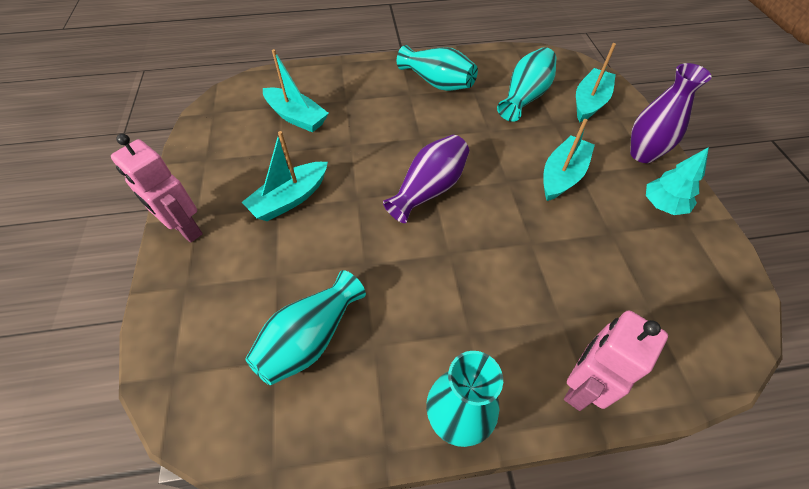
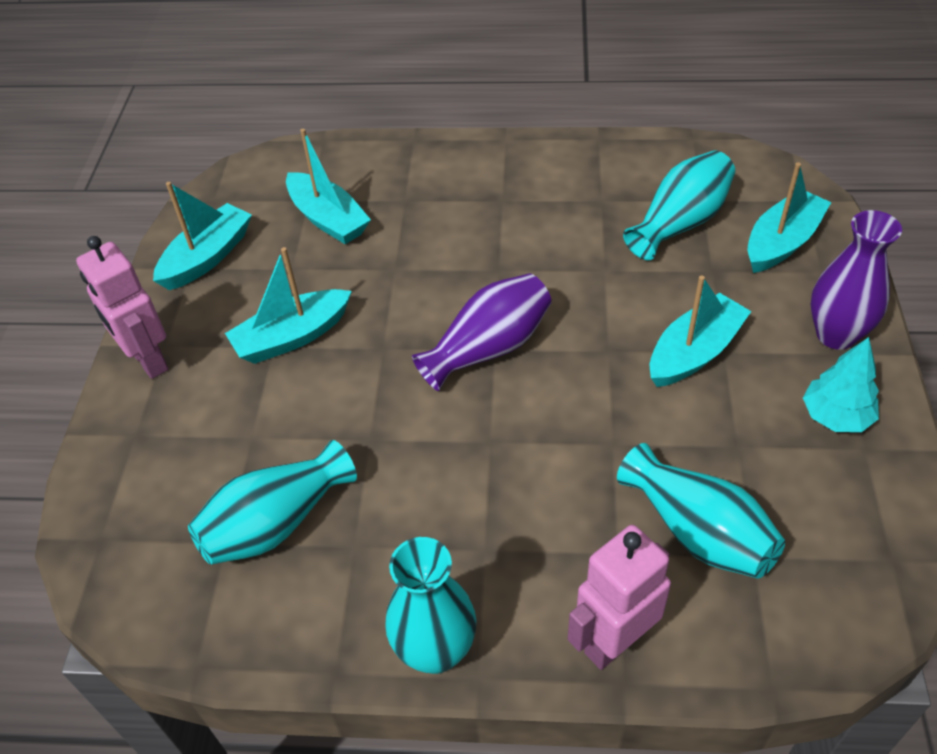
camera: 15 degrees right, 5 degrees down
turquoise vase [397,45,478,91] -> turquoise vase moved to [617,443,785,579]
none -> turquoise boat [153,182,252,290]

